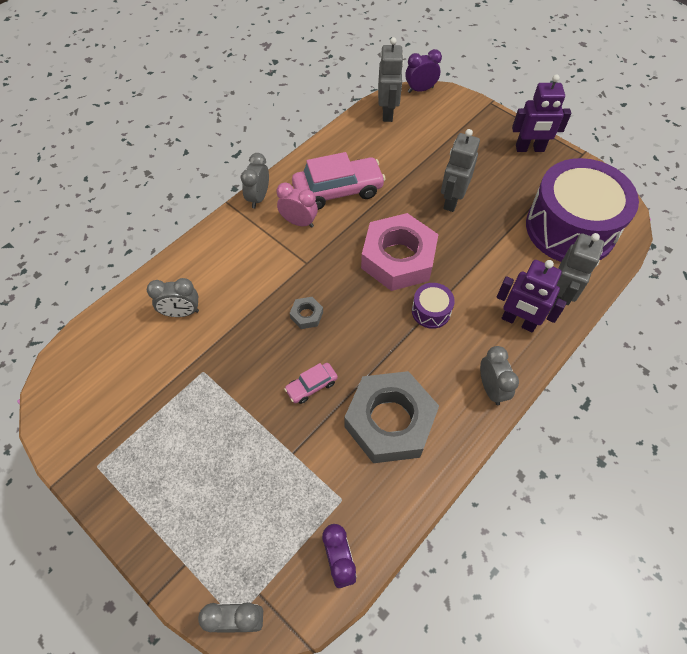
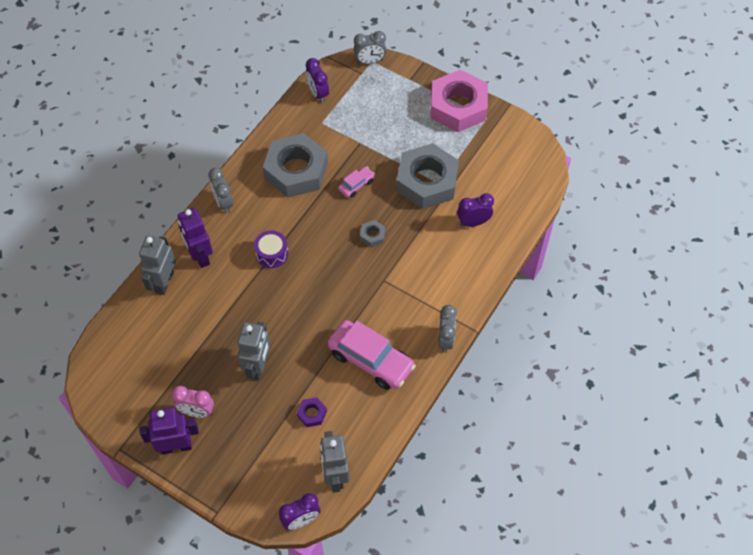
camera: 170 degrees right, 0 degrees up
grey clock [147,278,199,317] -> purple clock [457,193,494,227]
pink clock [277,182,318,228] -> pink clock moved to [172,386,214,418]
pink car [292,152,386,210] -> pink car turned 120 degrees counterclockwise [328,320,416,390]
pink nut [361,213,438,291] -> pink nut moved to [431,70,488,132]
purple robot [497,260,567,332] -> purple robot turned 135 degrees counterclockwise [178,208,213,268]
purple drum [526,158,639,262] -> none
none -> purple nut [297,397,327,427]
none -> grey nut [396,143,459,209]

